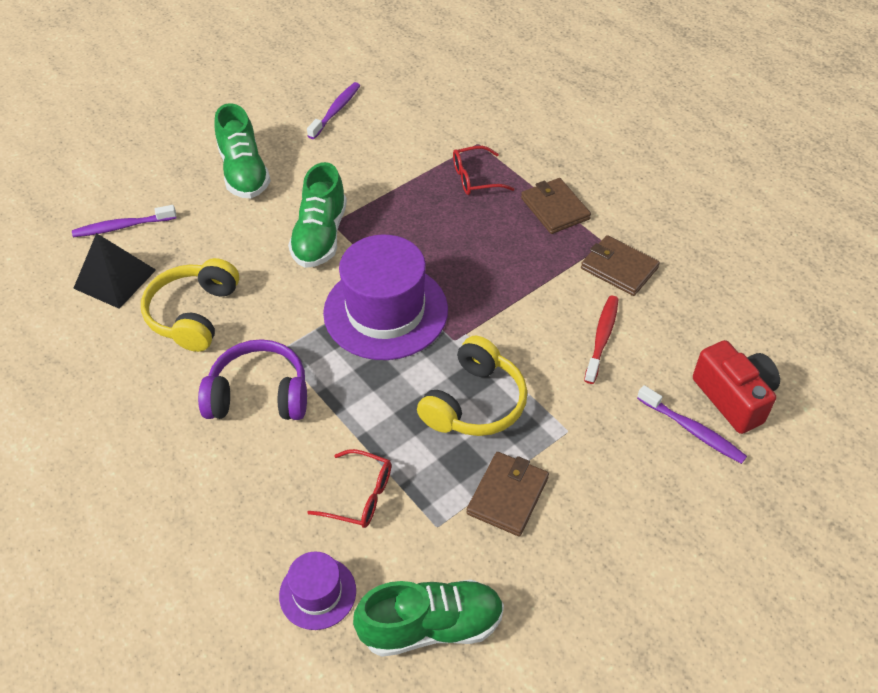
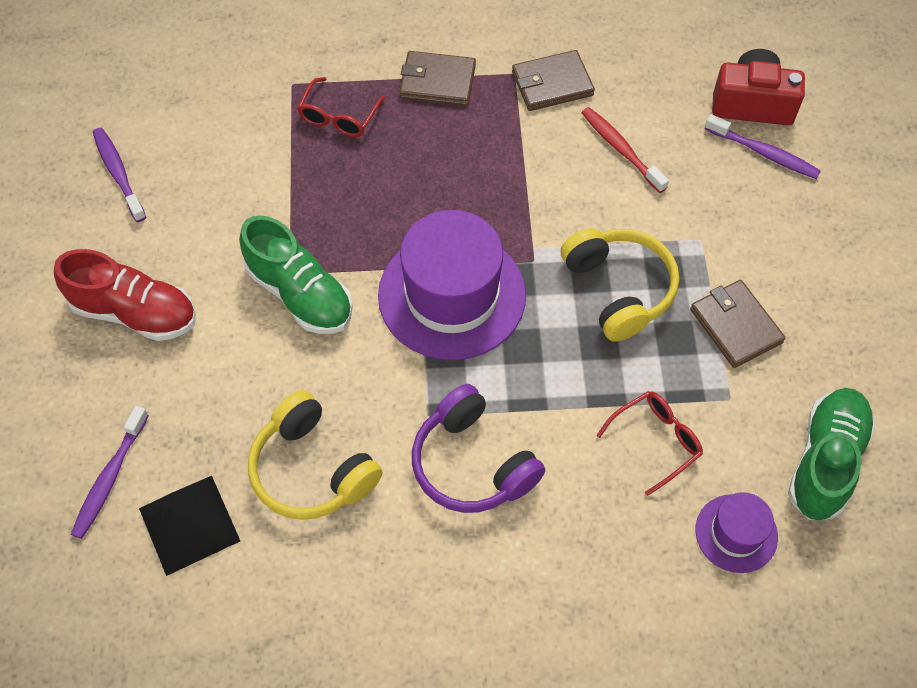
camera: 55 degrees left, 10 degrees up
purple headphones [198,339,307,420] -> purple headphones turned 75 degrees counterclockwise [412,384,545,513]
green shoe [214,103,271,198] -> red shoe [54,249,196,341]
purple toothbrush [637,385,747,464] -> purple toothbrush turned 45 degrees clockwise [705,114,821,179]

